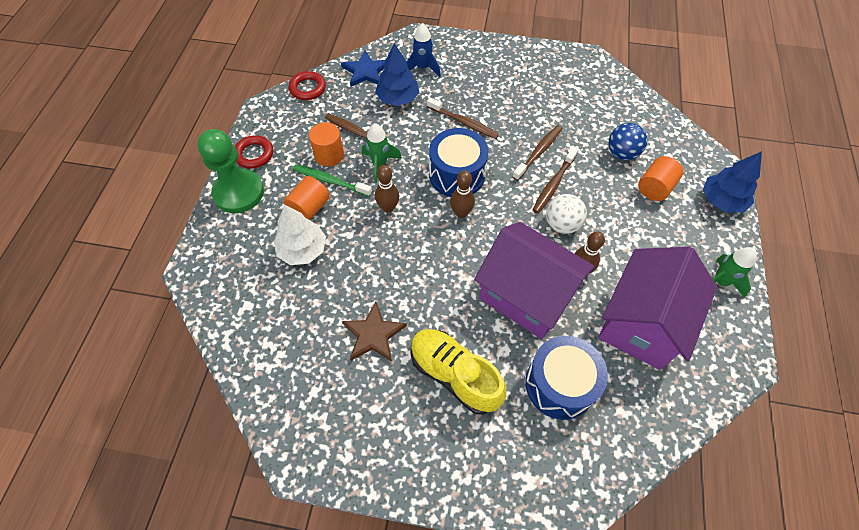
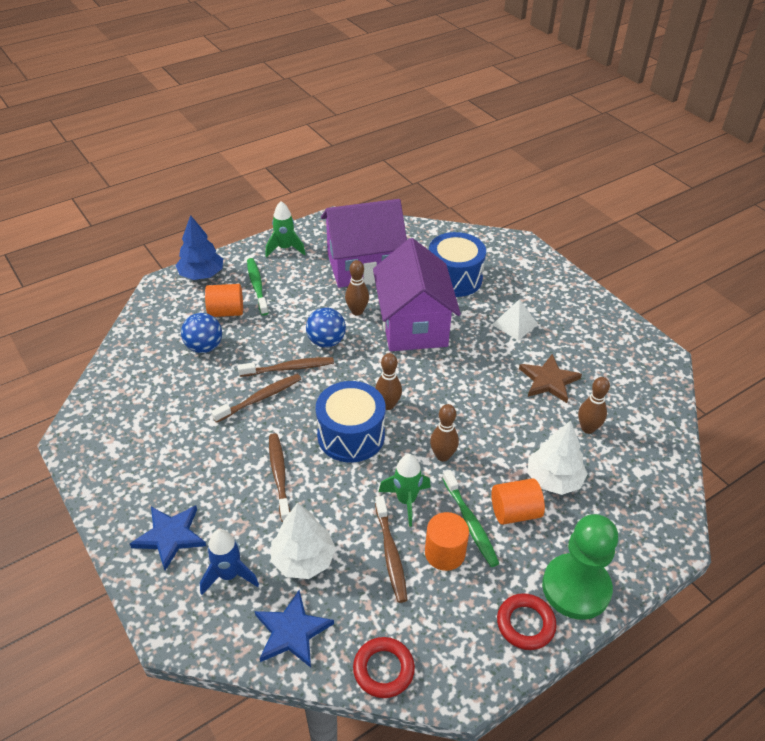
camera: 135 degrees left, 15 degrees down
blue tree [375,43,419,106] -> white tree [271,503,336,579]
yellow shoe [411,329,506,415] -> white pyramid [492,299,538,341]
brown toothbrush [513,125,563,181] -> brown toothbrush turned 150 degrees clockwise [211,374,301,423]
white ball [546,194,587,234] -> blue ball [306,308,346,348]
none -> blue star [130,505,206,570]
none -> green toothbrush [247,258,268,316]
none -> brown bowling pin [578,377,610,434]

